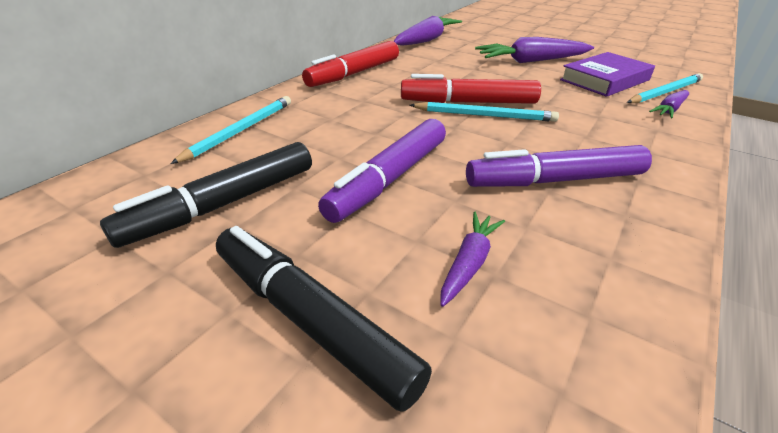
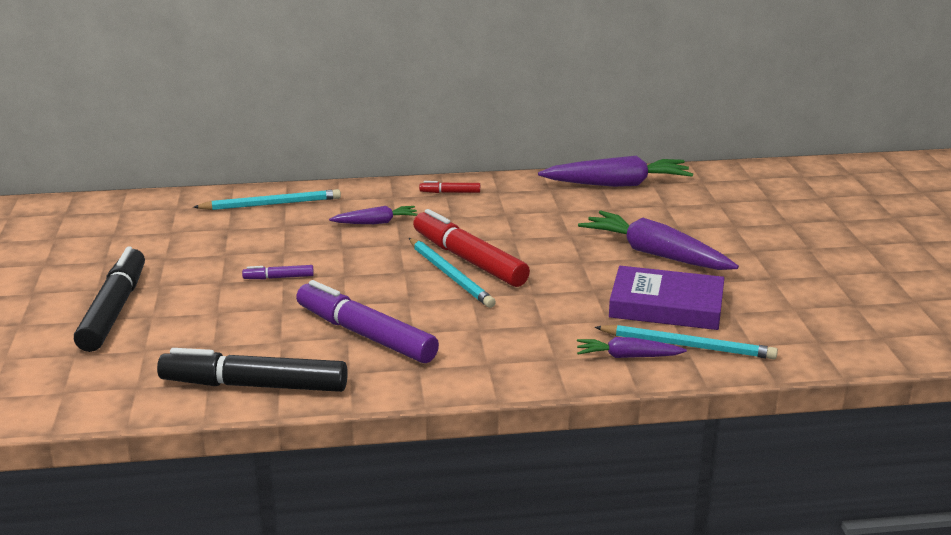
camera: 50 degrees right, 10 degrees down
black marker [100,142,312,248] -> black marker moved to [157,348,348,392]
red marker [302,41,399,87] -> red marker [419,181,480,193], size x0.43
purple marker [318,119,446,223] -> purple marker [242,265,314,279], size x0.43
purple carrot [441,212,505,307] -> purple carrot moved to [329,206,418,224]

